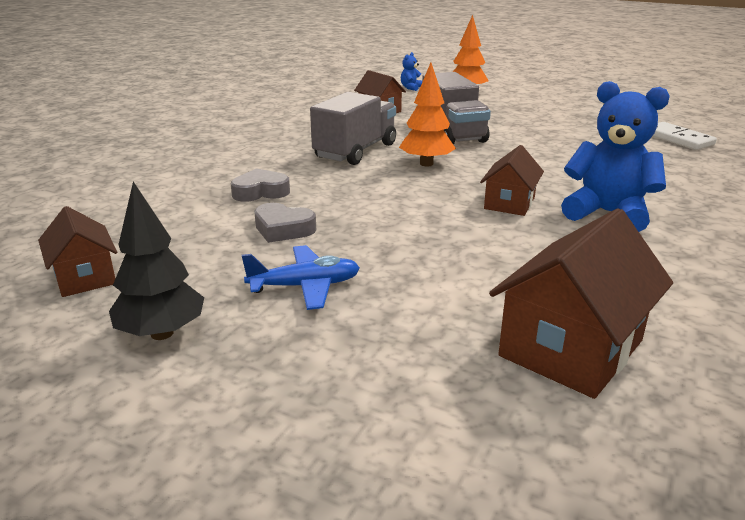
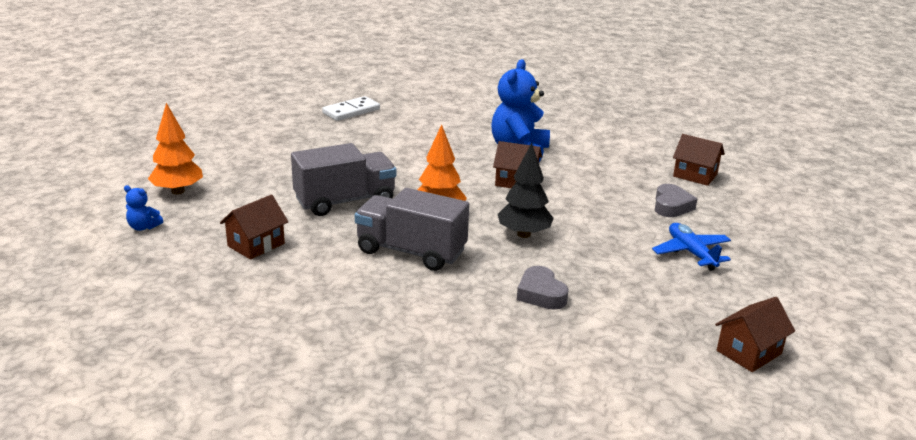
camera: 100 degrees left, 0 degrees up
black tree [109,182,204,340] -> black tree moved to [498,143,554,238]
grey heart [254,203,316,243] -> grey heart moved to [655,184,697,217]
brown house [489,208,673,399] -> brown house [673,134,725,186], size x0.59

